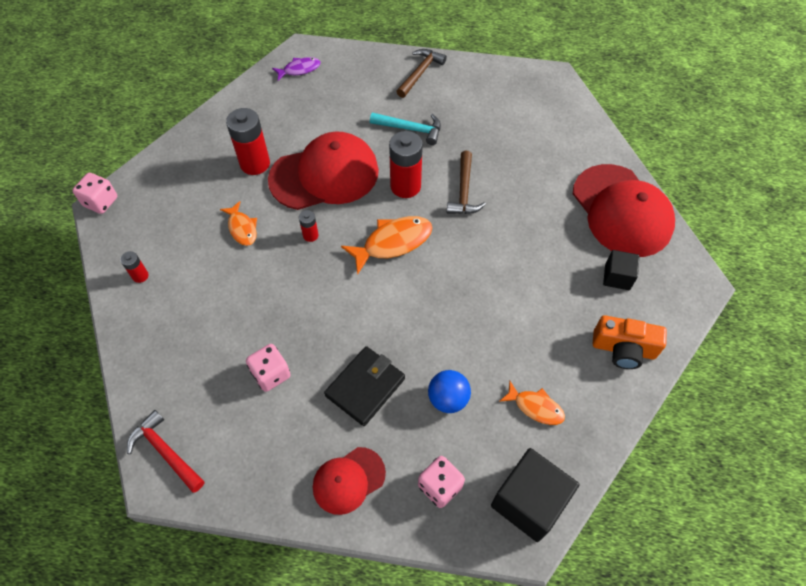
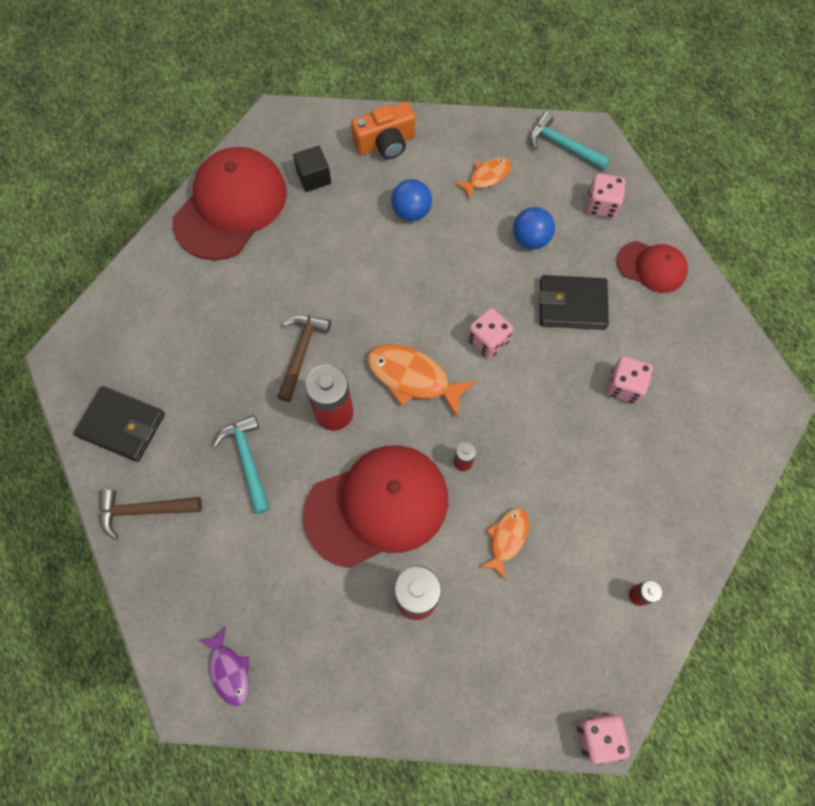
camera: 125 degrees left, 10 degrees up
red hammer [127,410,204,493] -> none
red cap [268,131,379,210] -> red cap turned 120 degrees clockwise [303,445,449,568]
purple fish [272,57,321,81] -> purple fish turned 150 degrees counterclockwise [198,626,249,706]
brown hammer [447,151,486,214] -> brown hammer turned 45 degrees counterclockwise [277,315,331,402]
black cube [491,448,579,542] -> turquoise hammer [530,112,611,170]
orange fish [499,381,565,425] -> orange fish turned 60 degrees clockwise [455,157,511,200]
orange camera [592,315,667,369] -> orange camera turned 90 degrees clockwise [351,102,415,159]
none -> black wallet [74,386,165,462]
none -> blue ball [391,179,432,221]
none -> pink dice [467,308,513,359]

